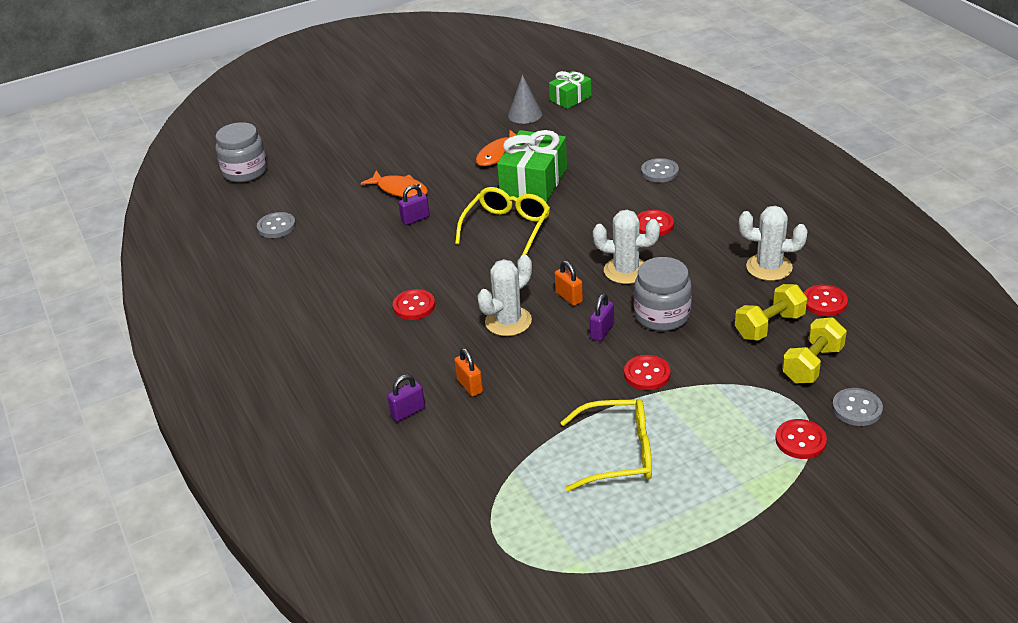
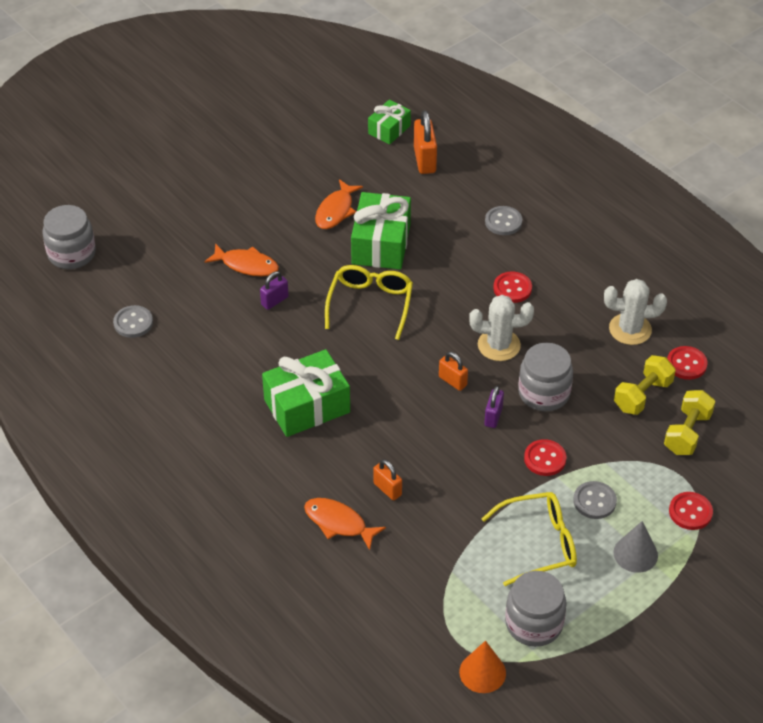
camera: 15 degrees left, 10 degrees up
purple padlock [387,374,425,422] -> orange fish [304,498,386,550]
red button [393,289,435,320] -> green gift [262,349,350,437]
white cactus [477,255,532,336] -> none
grey cone [508,75,542,124] -> grey cone moved to [613,521,658,573]
grey button [832,388,883,426] -> grey button moved to [573,481,617,519]
none -> orange padlock [414,110,437,174]
none -> orange cone [459,641,506,693]
none -> grey jar [505,571,567,647]

